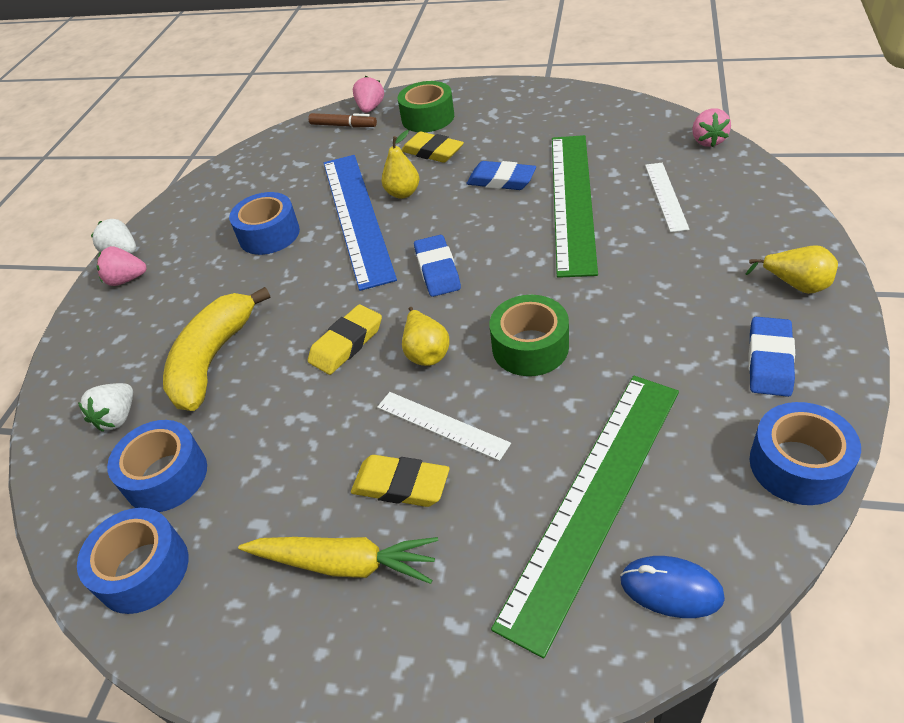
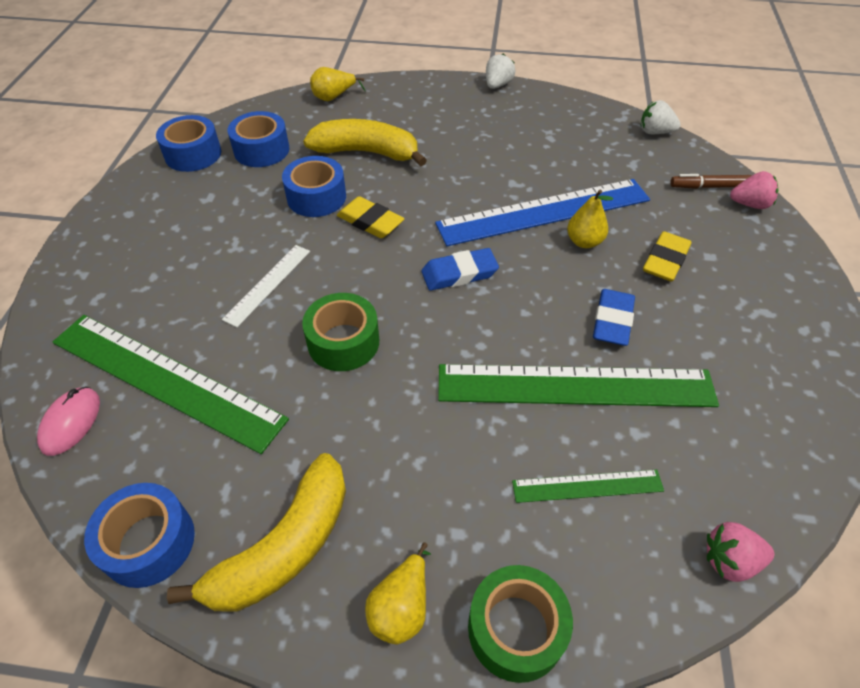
camera: 80 degrees right, 5 degrees up
white strawberry [78,383,133,432] -> white strawberry moved to [641,100,680,134]
pink strawberry [97,246,146,286] -> none
blue tape [229,192,300,255] -> blue tape moved to [282,156,346,217]
yellow carrot [238,537,438,584] -> none
brown marker [308,113,377,128] -> brown marker turned 75 degrees clockwise [670,174,751,189]
yellow eraser [351,455,450,507] -> none
green tape [398,81,454,132] -> green tape moved to [468,565,573,683]
yellow pear [402,307,449,366] -> yellow pear moved to [310,67,366,101]
blue mouse [620,556,725,618] -> pink mouse [37,387,100,456]
white ruler [645,163,690,232] -> green ruler [512,470,664,503]
blue eraser [748,317,795,397] -> yellow banana [167,453,346,612]

